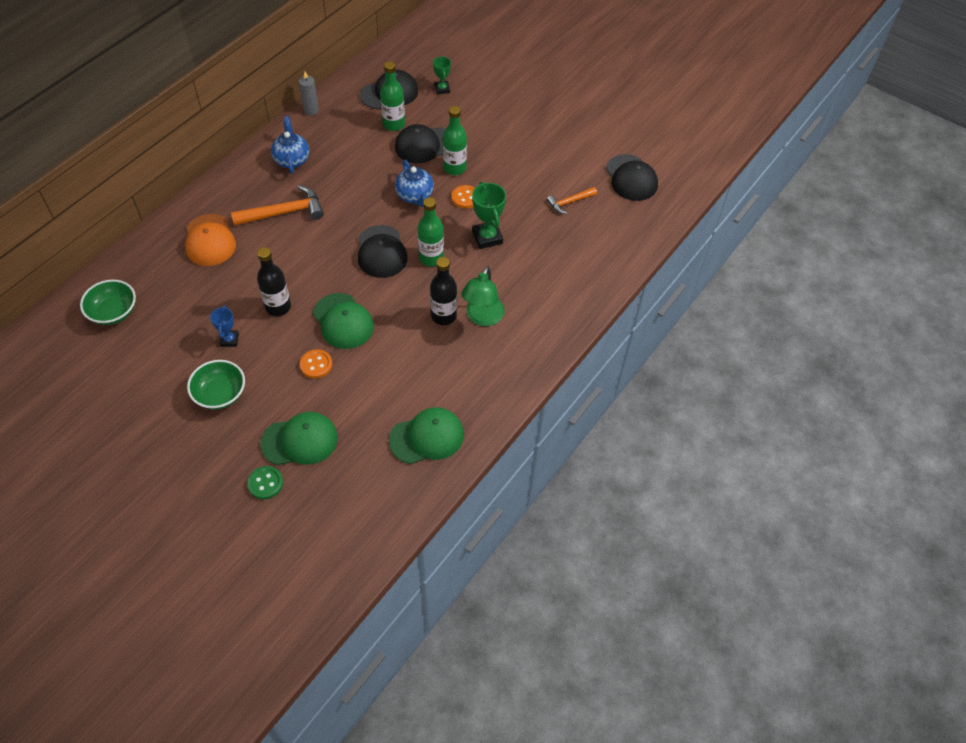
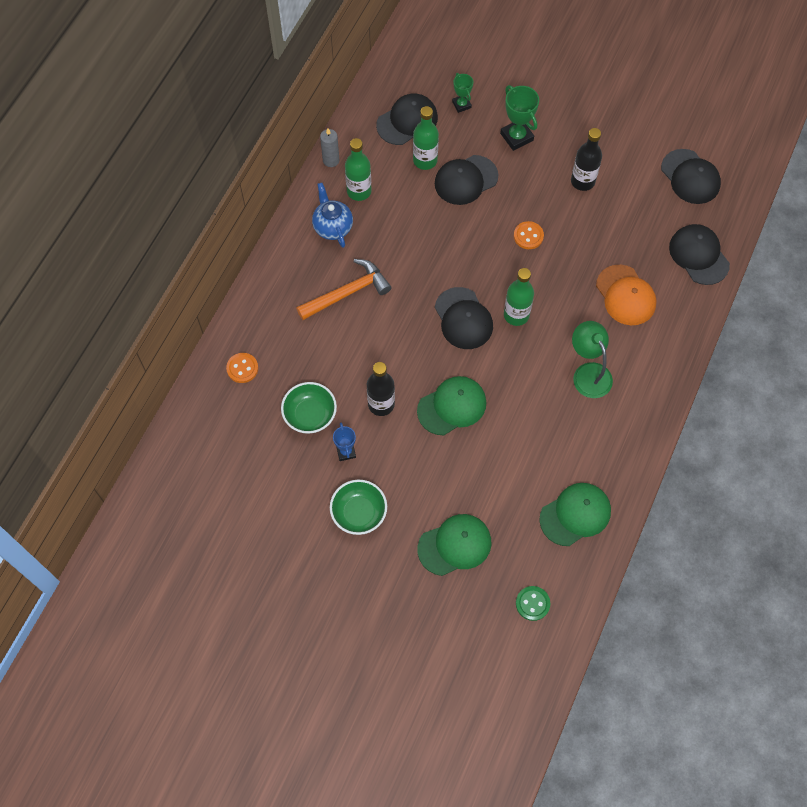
camera: 10 degrees left, 10 degrees up
green bowl [80,279,136,325] -> green bowl moved to [281,382,337,434]
orange cap [185,214,236,266] -> orange cap moved to [596,265,657,325]
green button [247,466,283,499] -> green button moved to [516,586,550,621]
orange button [300,349,332,379] -> orange button moved to [226,353,258,383]
green cap [313,293,374,349] -> green cap turned 75 degrees counterclockwise [417,376,487,435]
blue teapot [395,160,434,207] -> none
black bottle [430,257,457,325] -> black bottle moved to [571,128,602,191]
green bottle [443,106,467,175] -> green bottle moved to [345,138,372,201]
green lamp [461,266,505,326] -> green lamp turned 150 degrees clockwise [572,321,613,398]
green trophy [472,182,506,249] -> green trophy moved to [500,85,539,151]
orange hammer [547,187,597,214] -> none
none -> black cap [669,224,730,285]

